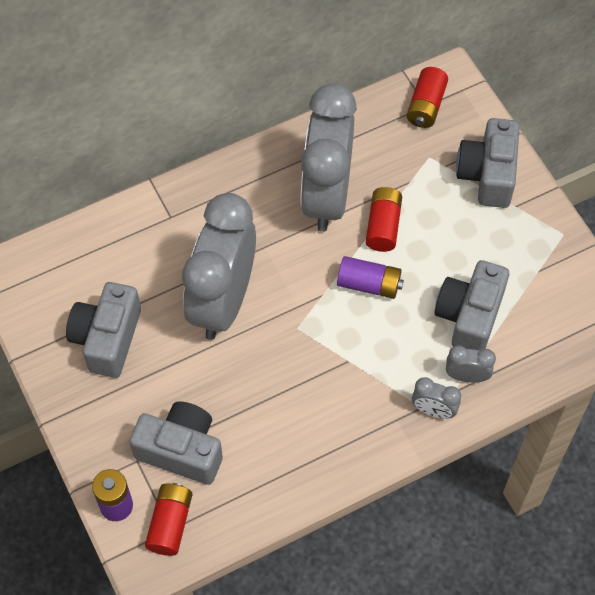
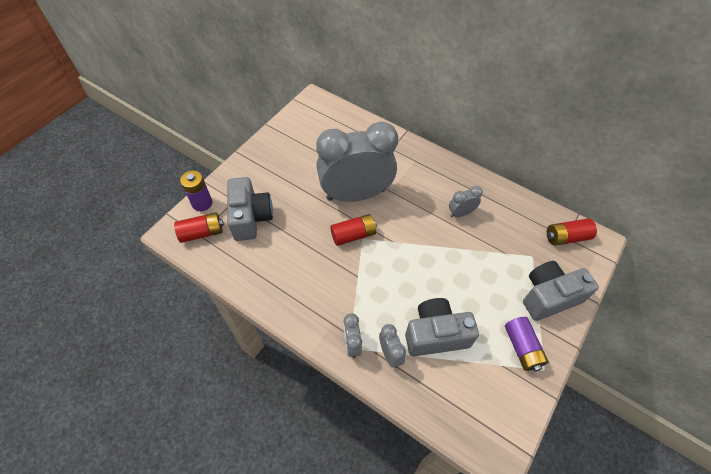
camera: 60 degrees right, 5 degrees down
grey camera [66,282,141,378] -> none
grey clock [300,83,357,232] -> grey clock [449,186,483,217], size x0.40
purple battery [337,256,404,299] -> purple battery moved to [505,317,549,372]
red battery [366,187,402,252] -> red battery moved to [330,214,377,246]

